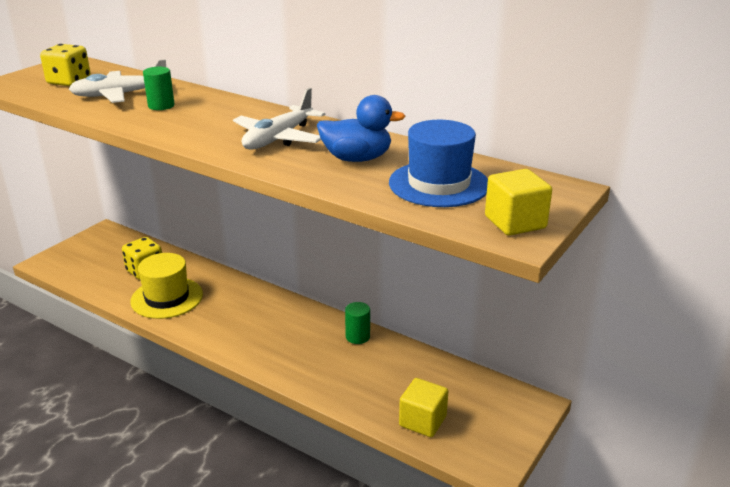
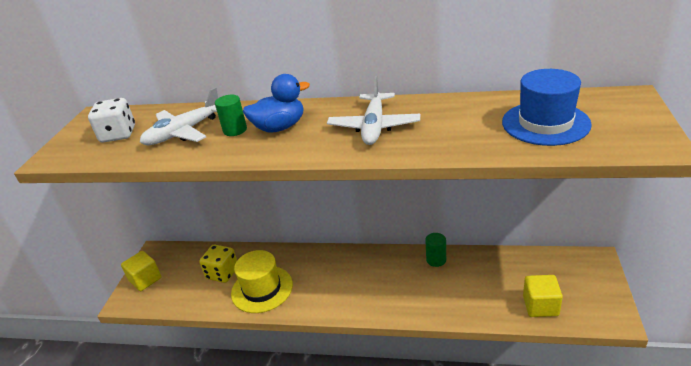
camera: 20 degrees left, 5 degrees up
yellow dice [40,44,91,86] -> white dice [88,98,135,143]
blue duck [317,95,406,162] -> blue duck moved to [243,74,310,133]
yellow cube [485,169,552,236] -> yellow cube moved to [121,251,162,291]

